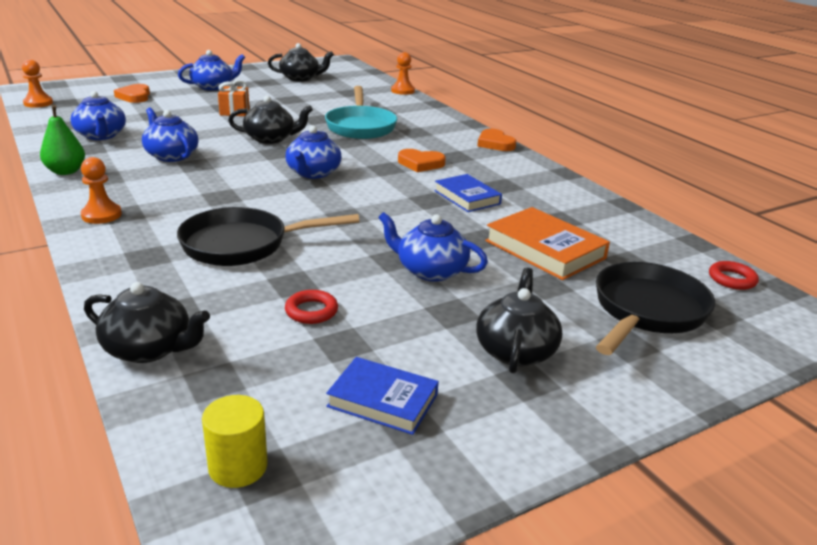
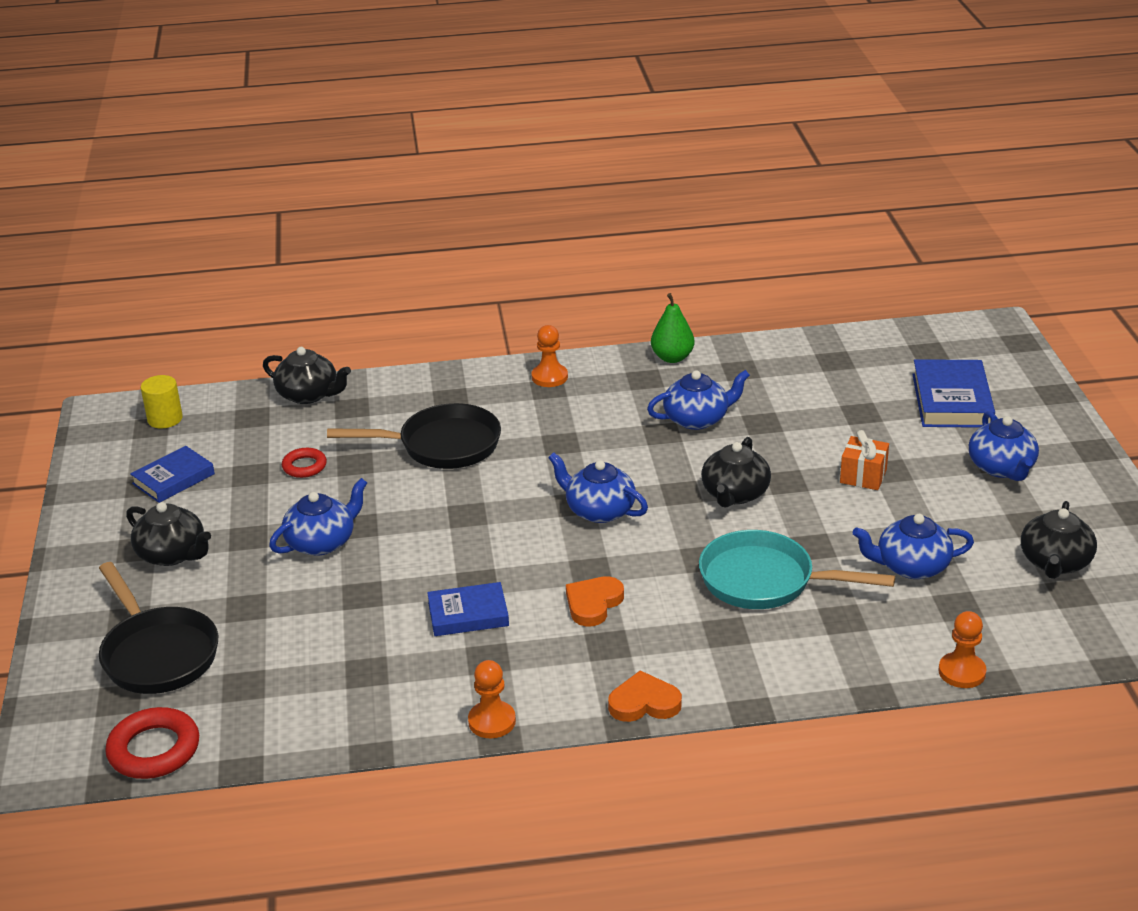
camera: 115 degrees right, 5 degrees up
orange pawn [22,59,53,108] -> orange pawn moved to [468,660,516,738]
blue teapot [71,91,126,140] -> blue teapot moved to [853,514,974,579]
black teapot [84,282,210,363] -> black teapot turned 105 degrees counterclockwise [263,347,351,404]
orange heart [114,84,150,103] -> blue book [912,359,995,428]
black pan [177,207,359,266] -> black pan turned 75 degrees clockwise [327,403,501,469]
orange book [485,207,610,280] -> none
red ring [709,261,759,290] -> red ring [105,707,199,779], size x1.67

